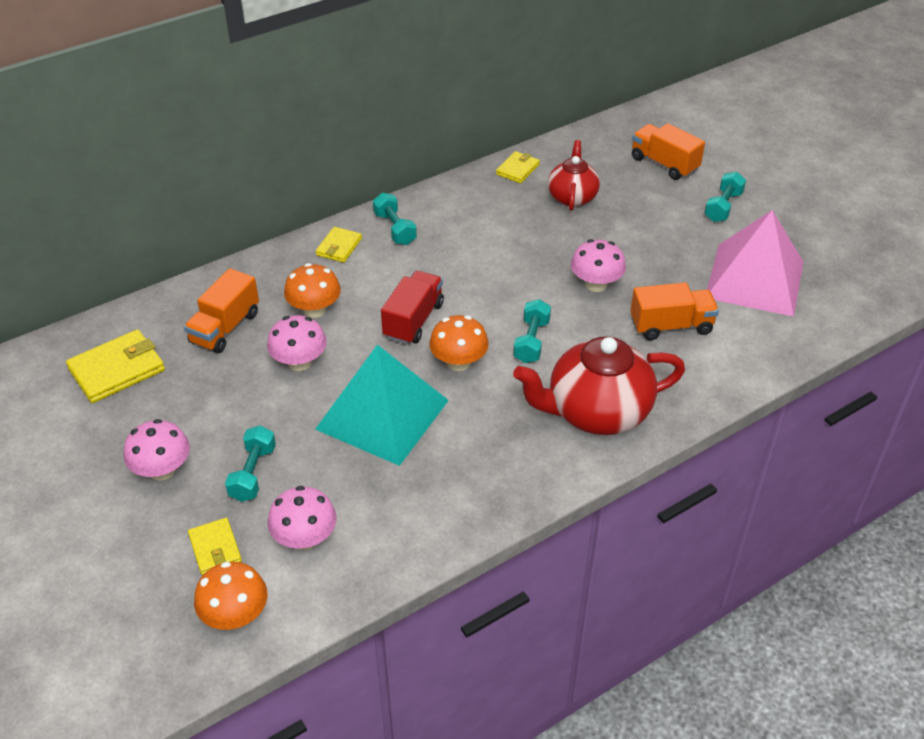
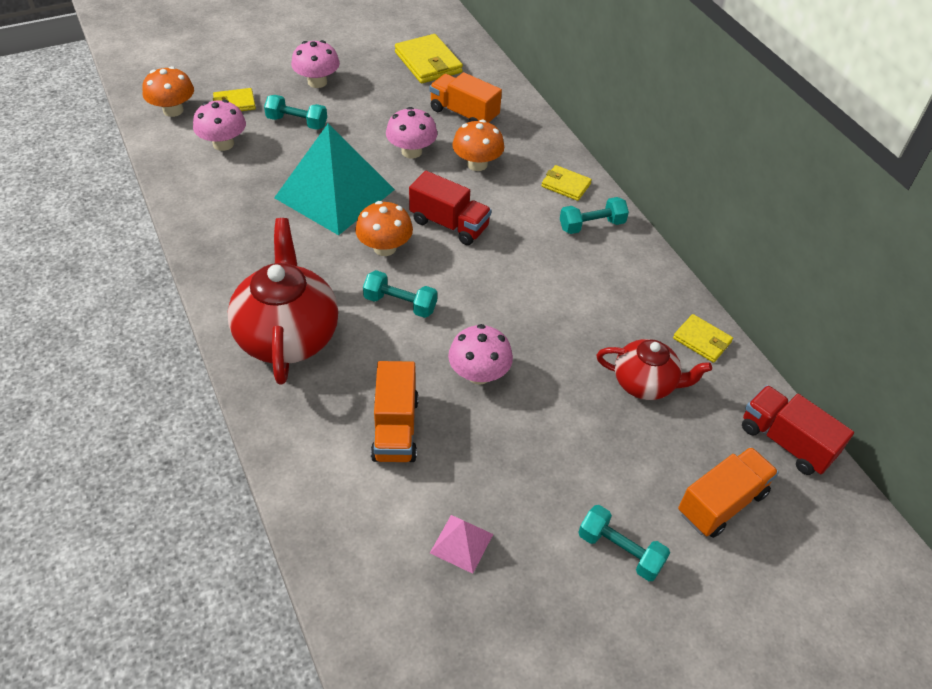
camera: 95 degrees right, 5 degrees up
pink pyramid [707,210,804,317] -> pink pyramid [430,515,493,574], size x0.41
none -> red truck [742,385,854,475]

